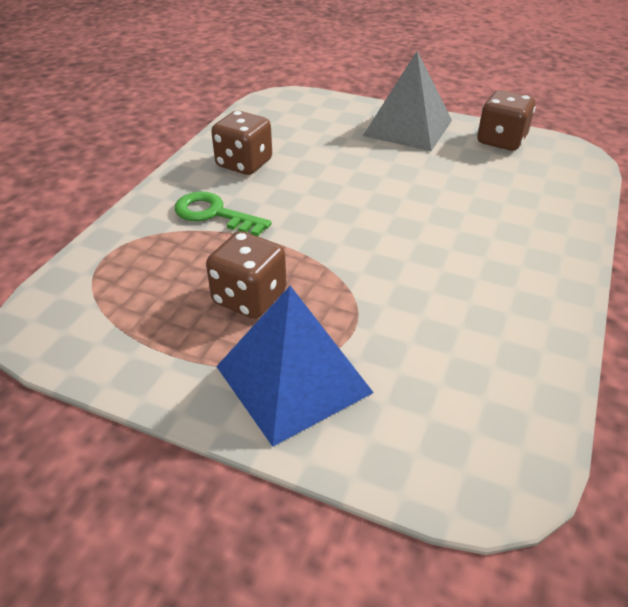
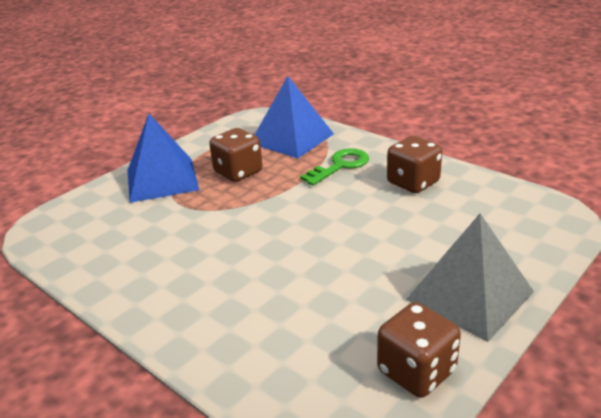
camera: 110 degrees right, 10 degrees down
none -> blue pyramid [255,76,334,158]

